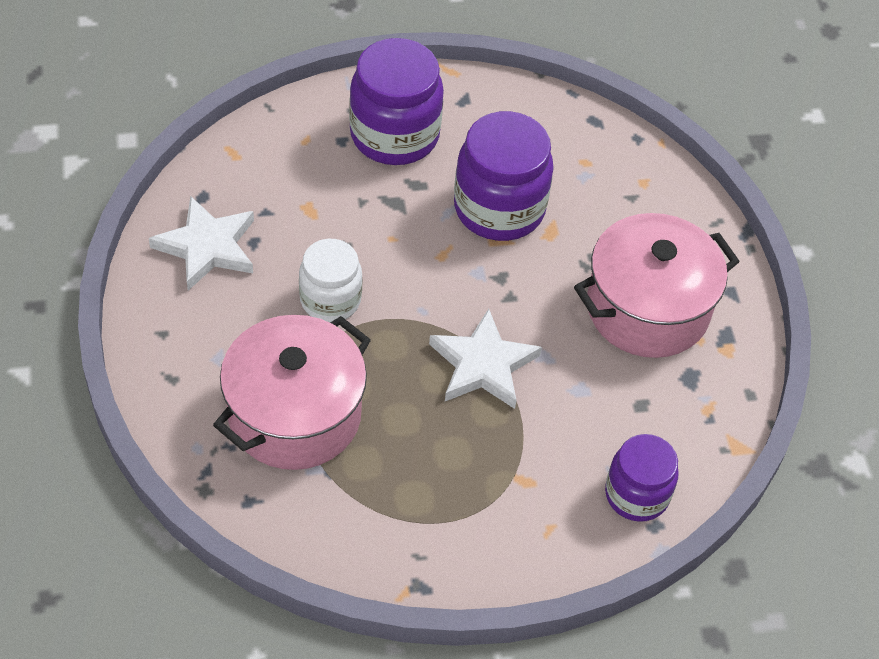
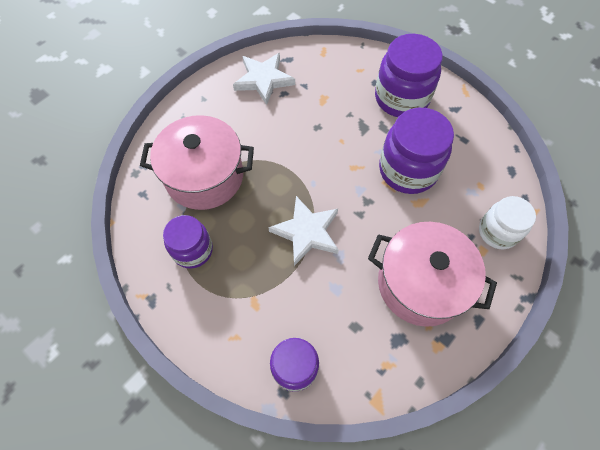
camera: 55 degrees right, 10 degrees up
white jar [299,239,362,322] -> white jar moved to [479,196,536,249]
none -> purple jar [163,215,213,269]

